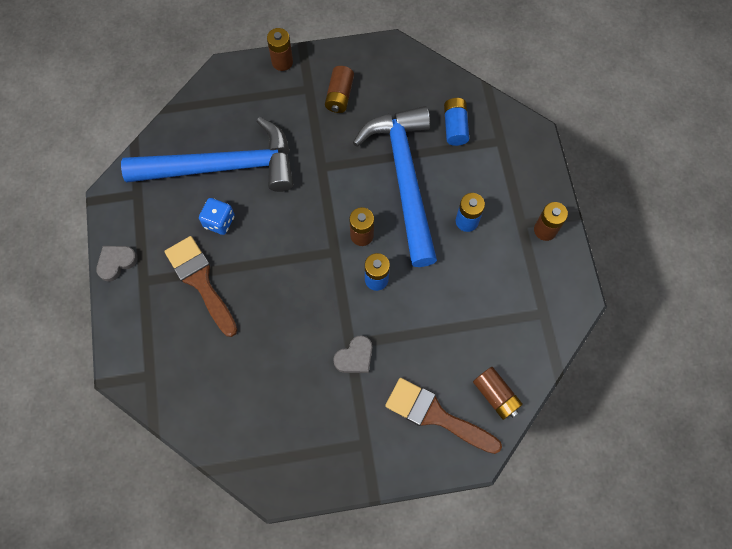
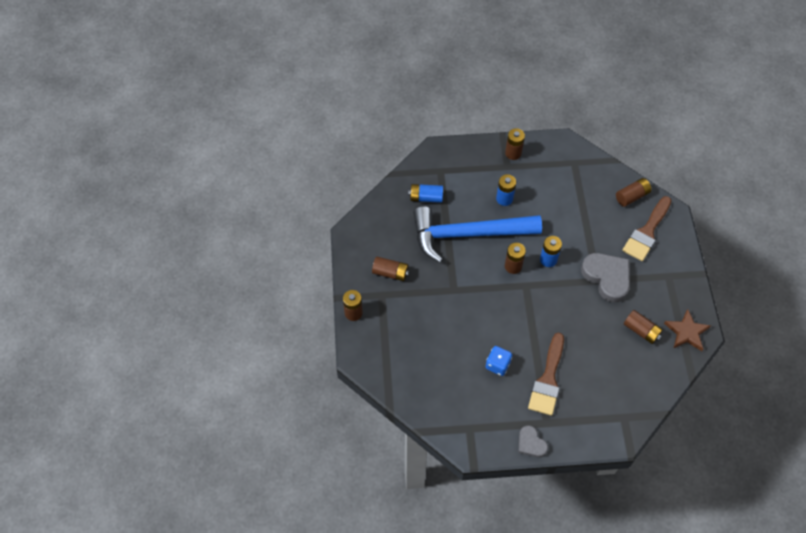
camera: 85 degrees left, 10 degrees down
blue hammer [121,117,293,192] -> none
brown brush [164,236,237,337] -> brown brush turned 45 degrees counterclockwise [528,333,564,416]
grey heart [333,335,372,373] -> grey heart [581,253,630,303], size x1.78
none -> brown battery [624,310,663,344]
none -> brown star [664,309,711,351]

